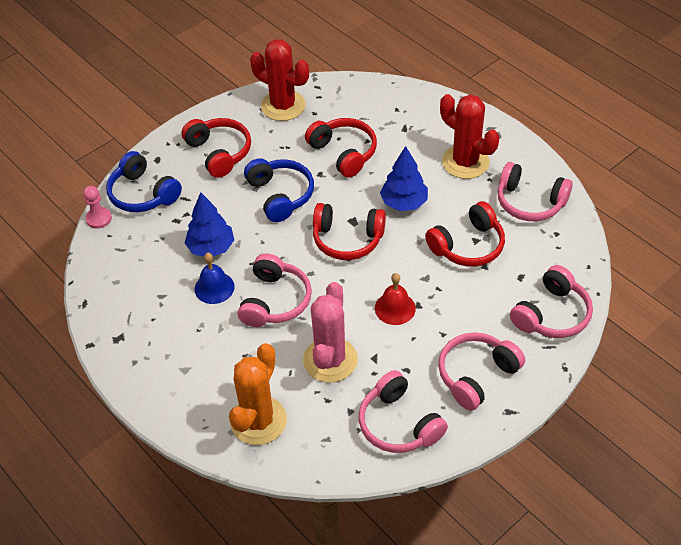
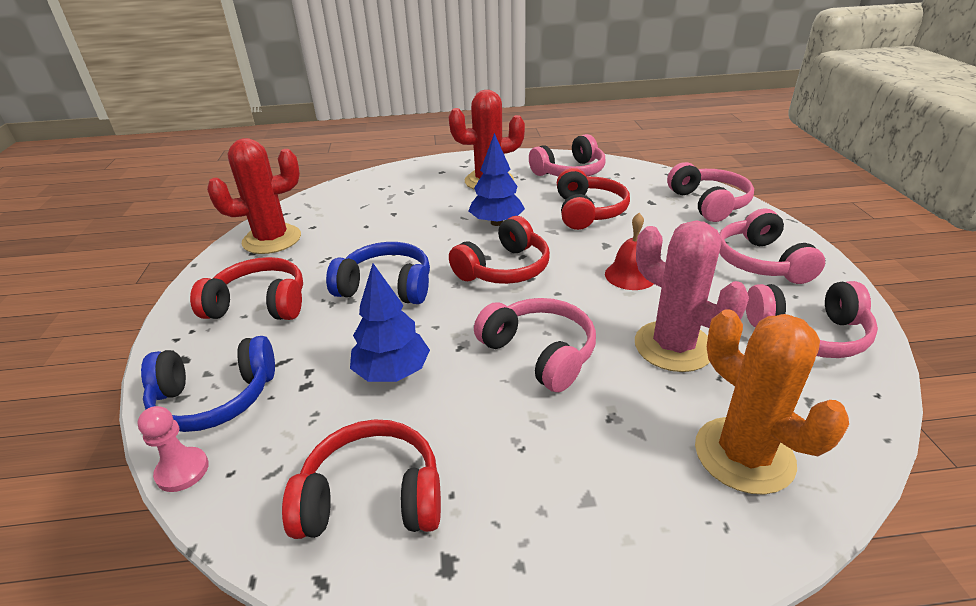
camera: 55 degrees left, 15 degrees down
blue bell [194,253,235,304] -> none
red headphones [305,118,377,178] -> red headphones moved to [282,419,441,539]

